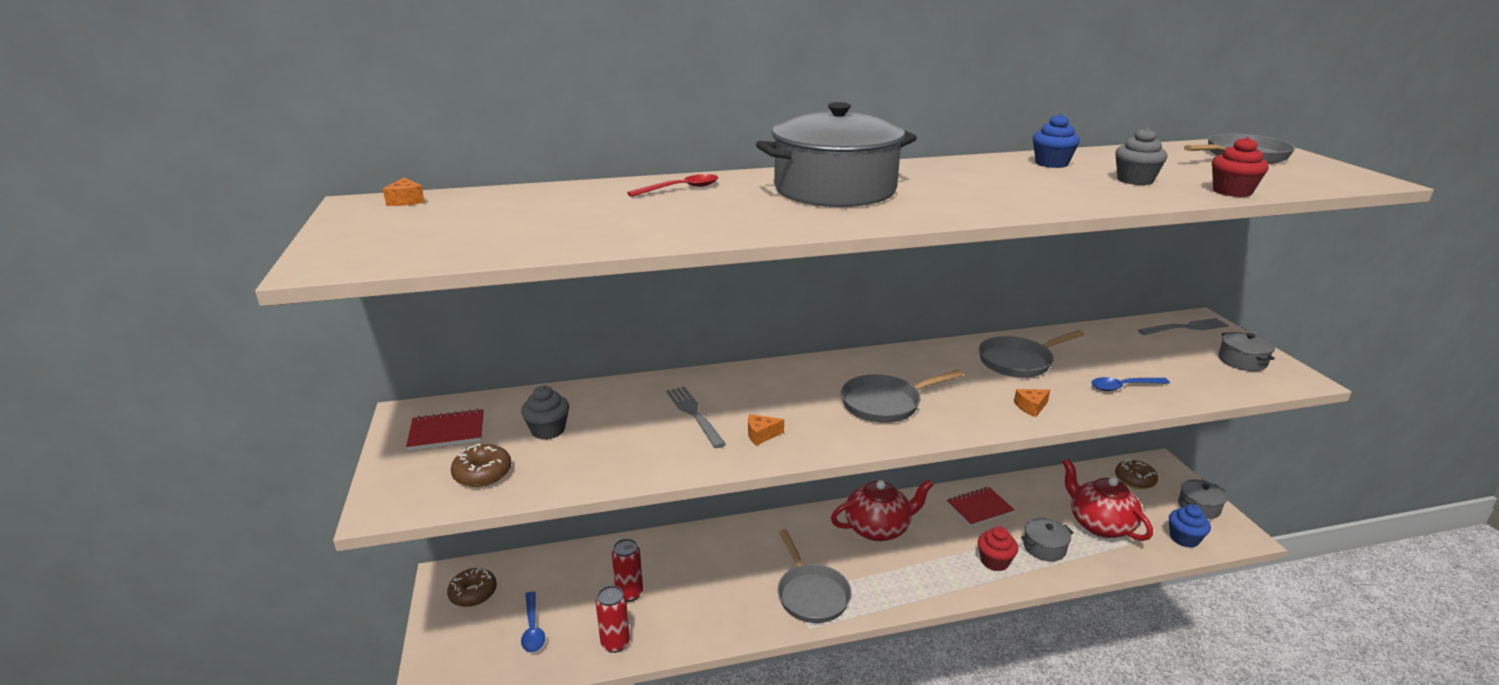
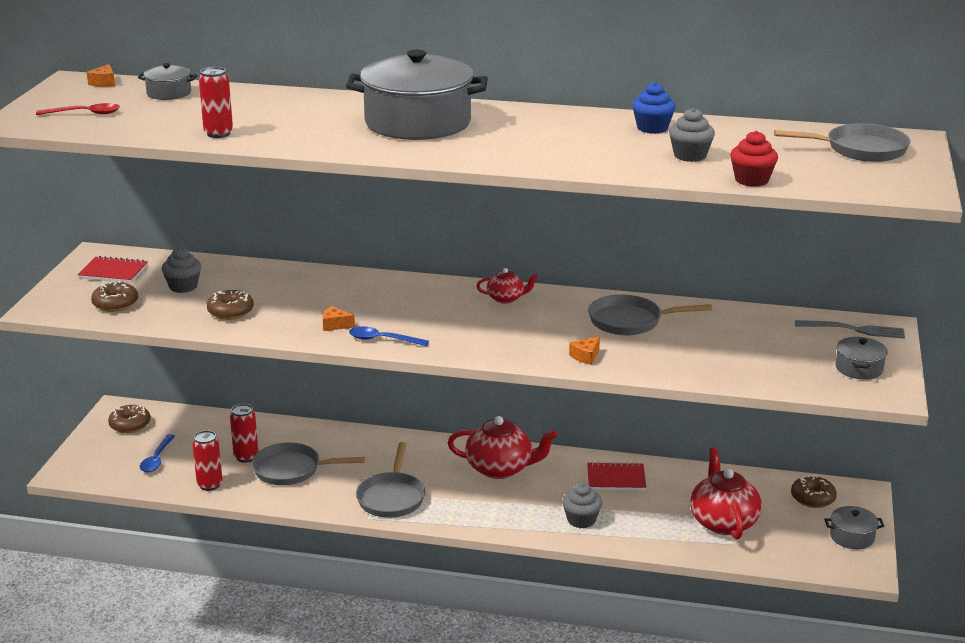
camera: 25 degrees right, 0 degrees up
red spoon [627,174,718,197] -> red spoon moved to [36,103,120,115]
grey fork [666,386,726,448] -> none
grey pan [841,370,963,423] -> grey pan moved to [252,443,365,485]
red cupcake [978,526,1018,571] -> grey cupcake [562,483,602,528]
orange cheese [1014,389,1050,417] -> orange cheese turned 45 degrees counterclockwise [569,337,600,365]
grey pot [1021,518,1074,561] -> grey pot moved to [138,63,197,100]
blue spoon [1091,377,1170,391] -> blue spoon moved to [349,326,429,346]
blue cupcake [1169,504,1211,548] -> none
none -> red can [199,67,233,138]
none -> brown donut [207,290,254,320]
none -> red teapot [477,268,538,304]

